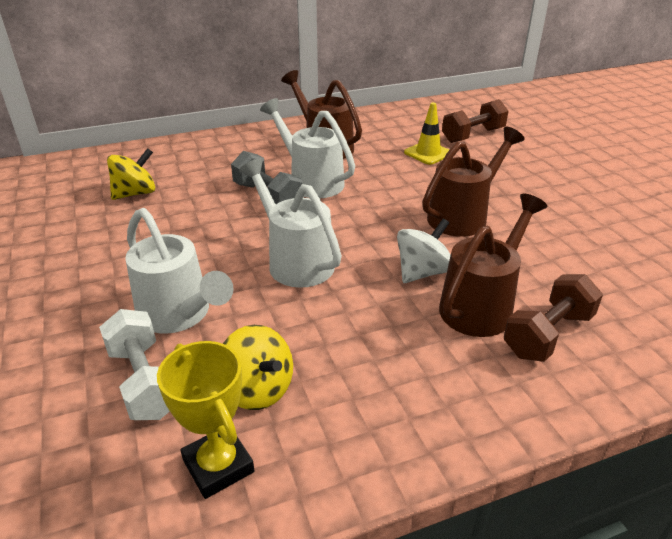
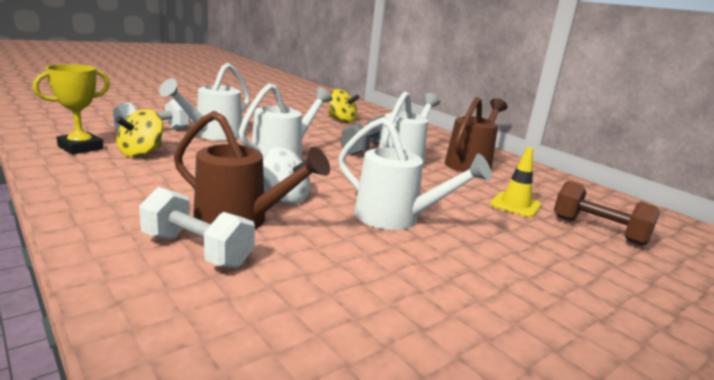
camera: 70 degrees right, 15 degrees down
brown watering can [422,127,525,237] -> white watering can [338,117,492,230]
brown dumbbell [504,274,603,362] -> white dumbbell [139,187,255,268]

